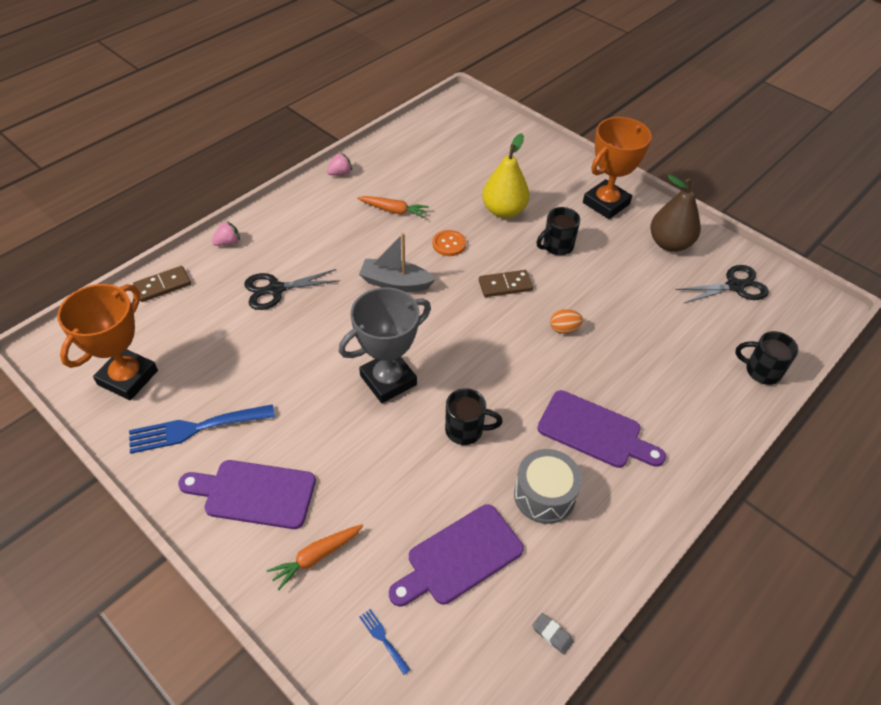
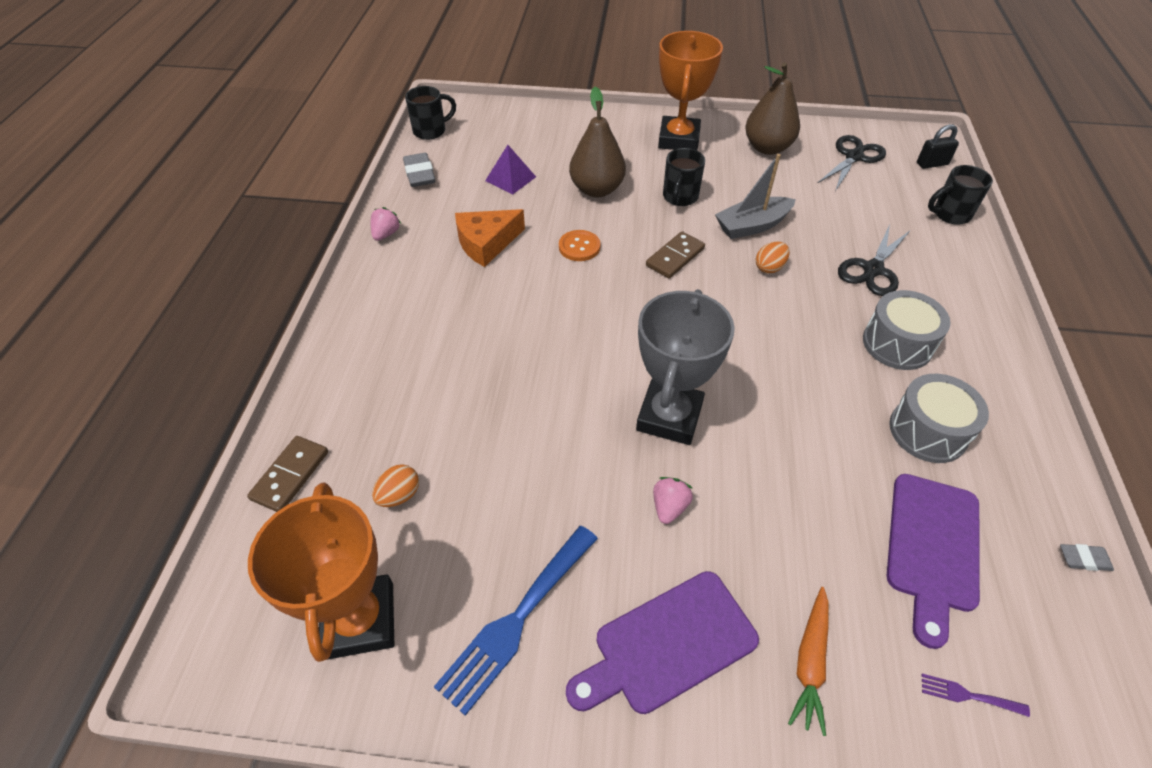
camera: 35 degrees left, 0 degrees up
pink strawberry [212,221,240,246] -> pink strawberry moved to [653,477,693,524]
black scissors [244,269,340,310] -> black scissors moved to [838,224,911,296]
orange carrot [357,196,429,218] -> orange cheese [455,209,525,267]
grey boat [359,233,436,292] -> grey boat moved to [715,154,796,239]
blue fork [359,609,411,675] -> purple fork [922,674,1030,717]
black mug [445,388,503,445] -> black mug moved to [405,86,456,140]
yellow pear [482,133,529,218] -> brown pear [569,87,626,197]
purple cutting board [537,390,666,468] -> grey drum [863,290,951,370]
none -> orange egg [372,464,419,507]
none -> grey eraser [403,153,435,187]
none -> purple pyramid [485,145,536,195]
none -> black padlock [917,124,959,169]

